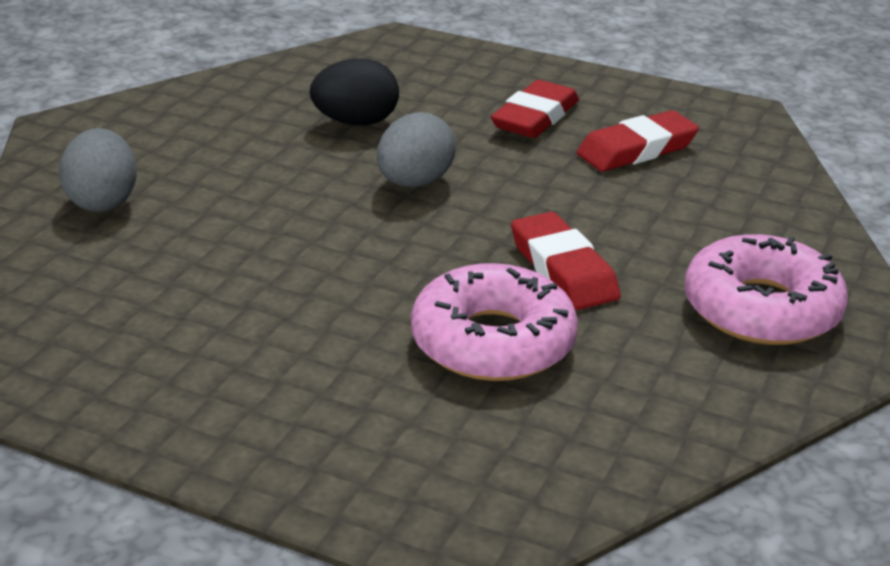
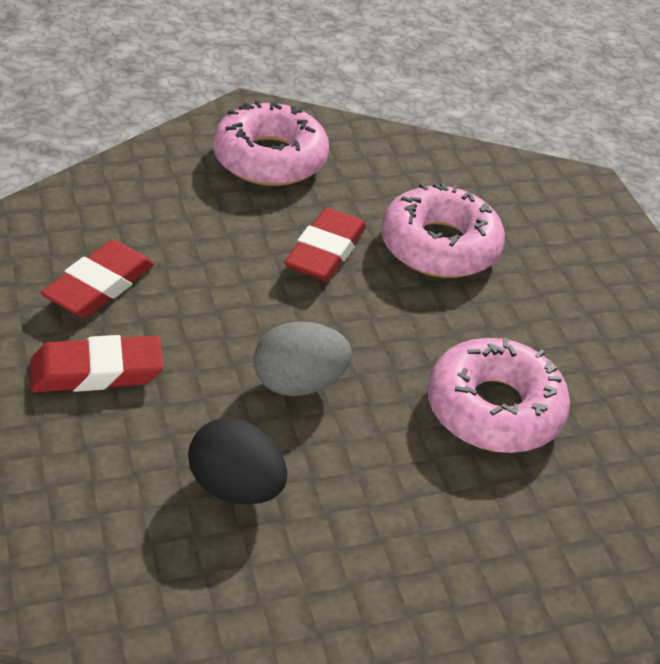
camera: 135 degrees left, 10 degrees up
grey egg [59,128,137,212] -> none
red eraser [577,110,699,172] -> red eraser turned 75 degrees counterclockwise [41,240,154,318]
none -> pink donut [427,338,570,453]

